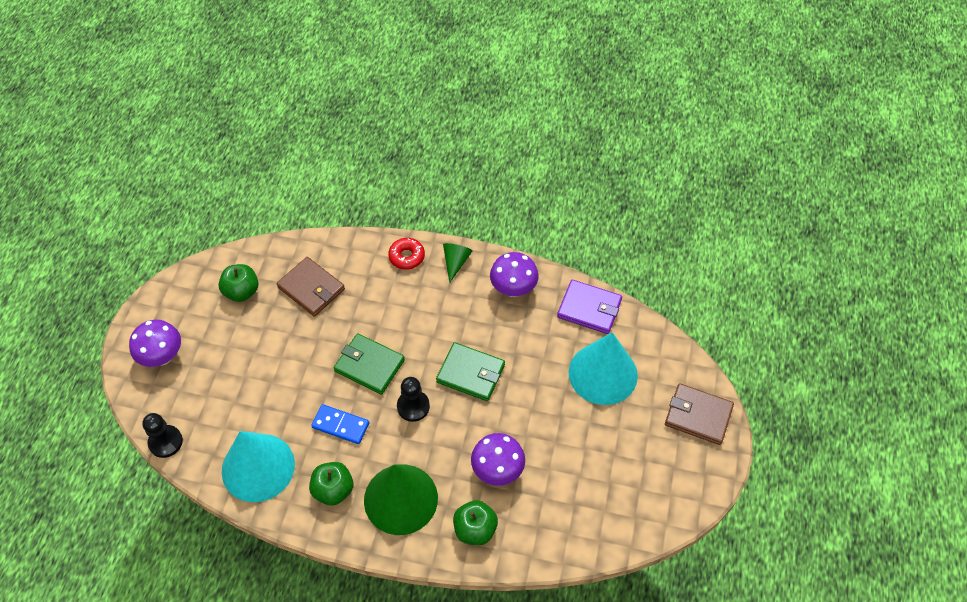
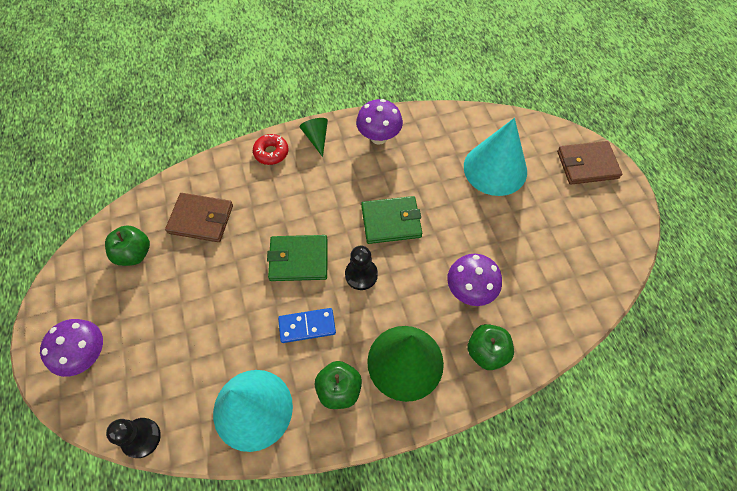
camera: 30 degrees left, 5 degrees up
purple wallet [557,280,622,334] -> none

